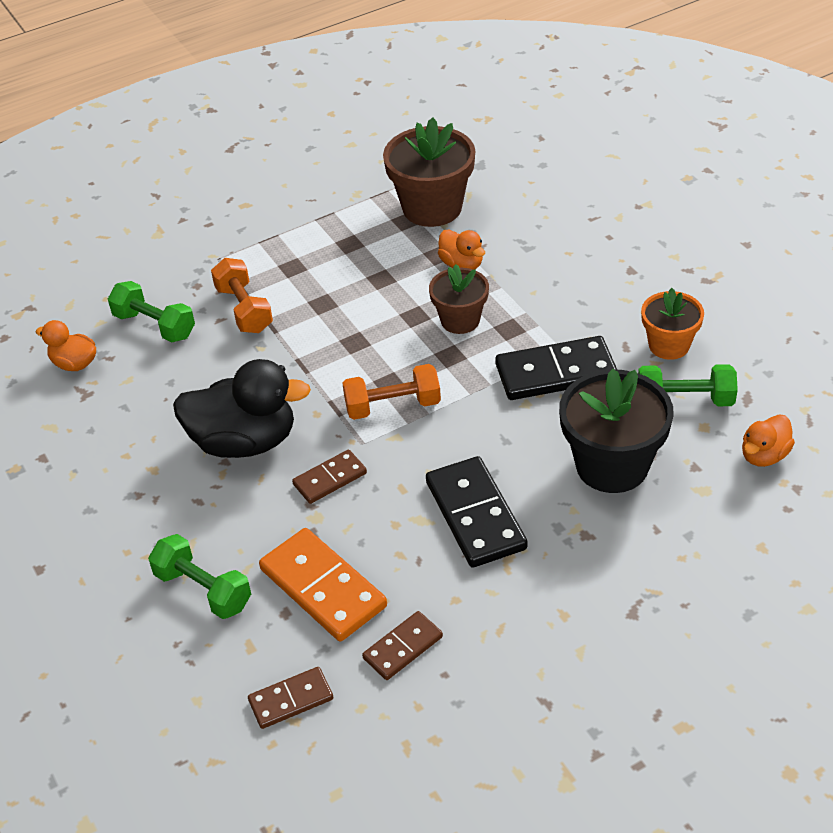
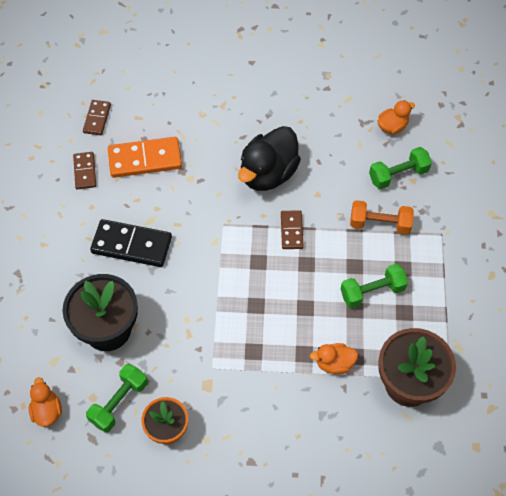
camera: 120 degrees right, 15 degrees up
green dumbbell [148,534,251,619] -> green dumbbell moved to [341,263,408,308]
brown domino [292,450,367,504] -> brown domino moved to [281,210,304,249]
orange dumbbell [342,364,441,420] -> none
brown flower pot [429,264,489,334] -> none
black domino [495,336,617,400] -> none

